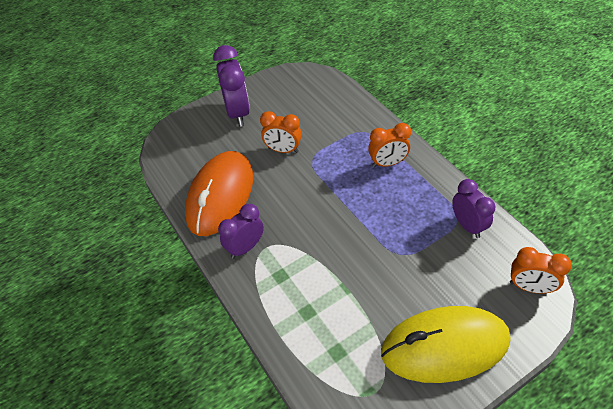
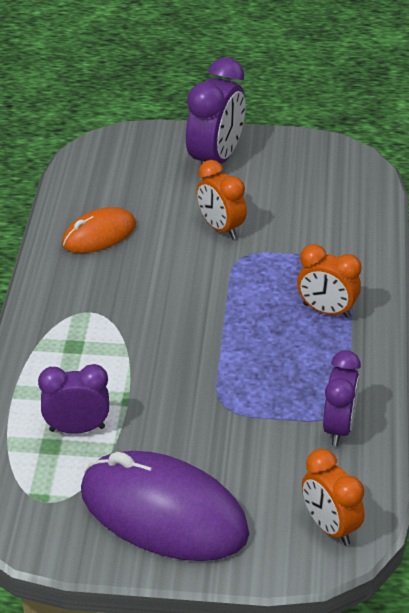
camera: 35 degrees right, 10 degrees down
orange mouse [185,151,253,236] -> orange mouse [62,207,136,253], size x0.54
purple clock [218,204,264,259] -> purple clock moved to [38,364,109,434]
yellow mouse [381,306,511,383] -> purple mouse [81,451,249,561]

